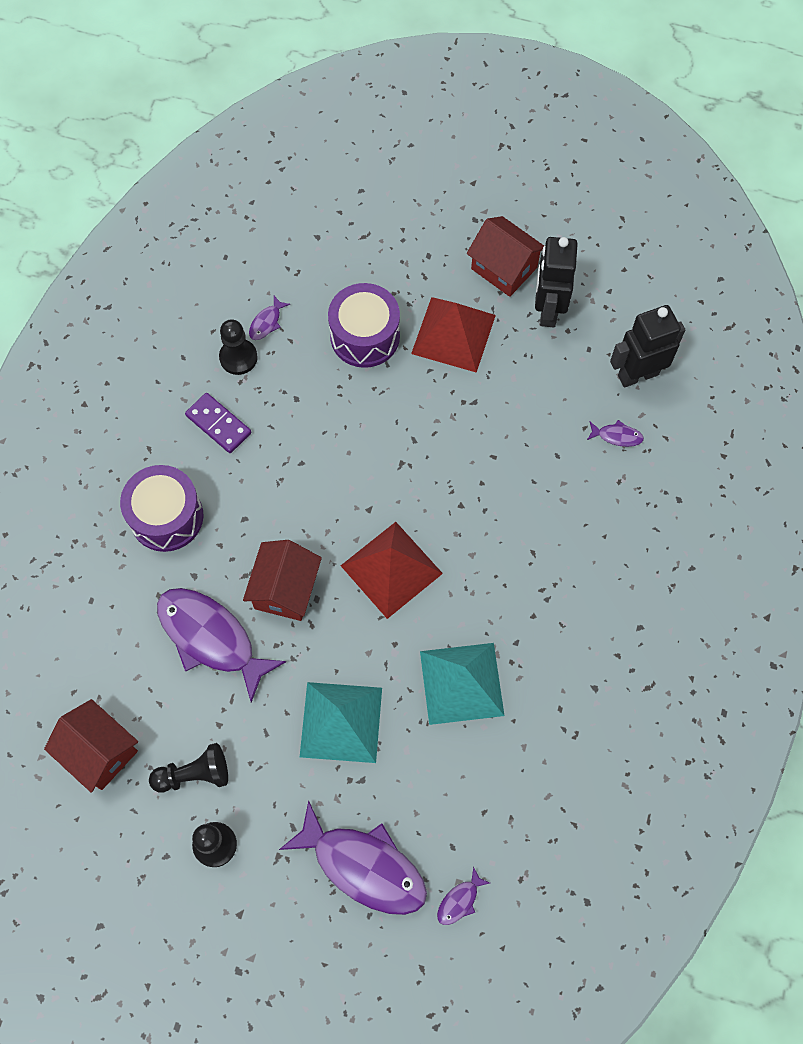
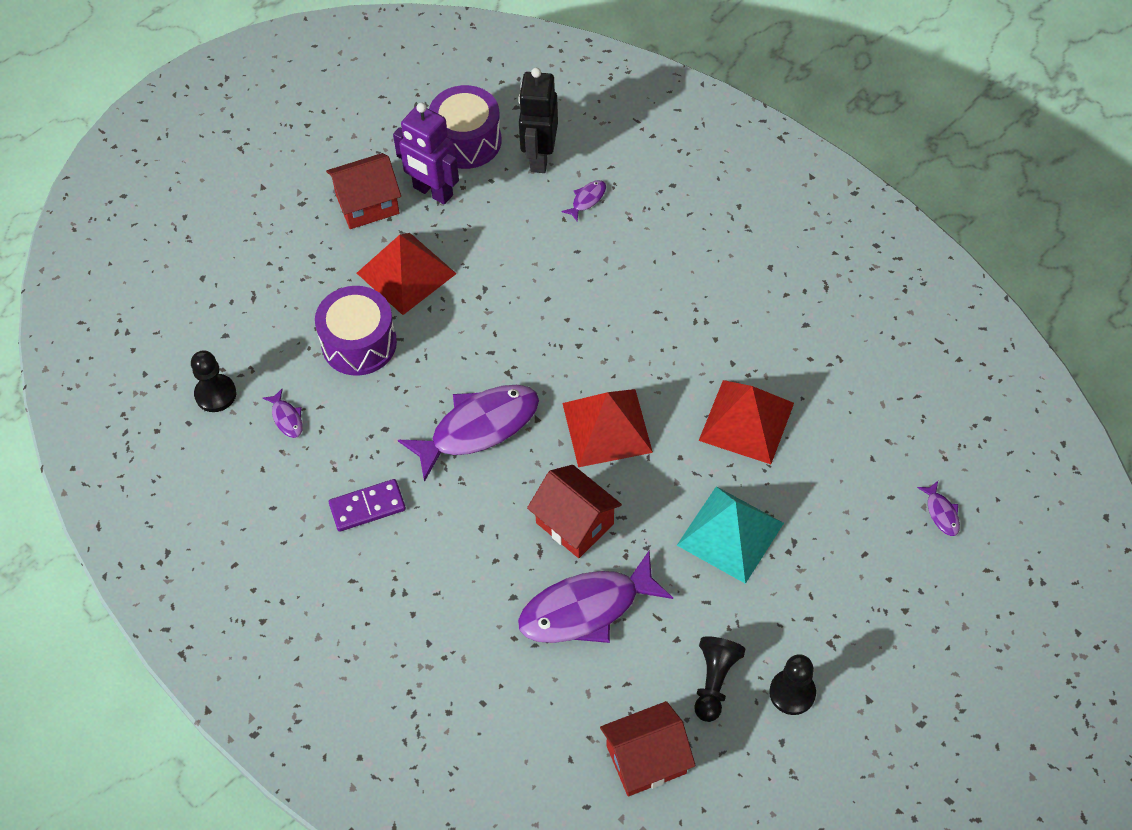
camera: 60 degrees left, 10 degrees down
purple drum [120,465,203,552] -> purple drum moved to [429,85,501,169]
black pawn [219,319,258,375] -> black pawn moved to [191,350,236,412]
purple fish [279,800,427,915] -> purple fish moved to [398,385,539,482]
turquoise pyramid [420,643,505,725] -> red pyramid [699,380,794,464]
black robot [535,237,578,327] -> purple robot [393,103,459,205]

